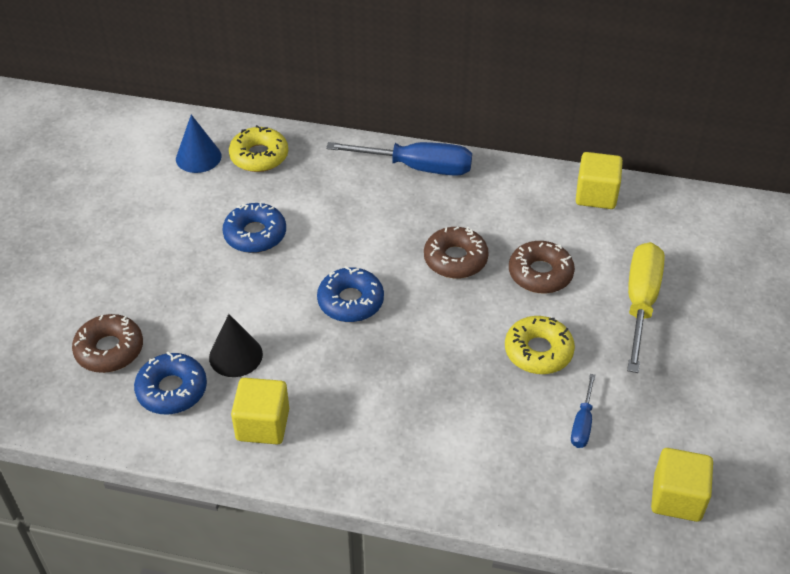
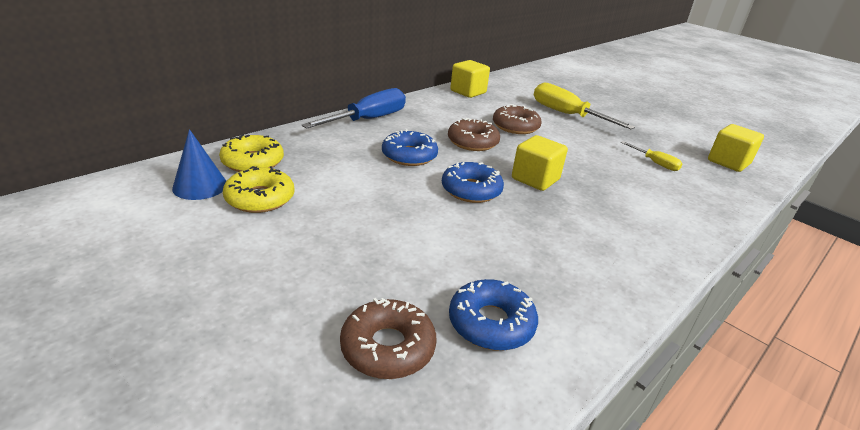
camera: 60 degrees left, 15 degrees down
black cone [209,314,263,377] -> none
blue donut [222,202,286,253] -> blue donut moved to [382,129,438,166]
yellow cube [231,378,289,444] -> yellow cube moved to [512,135,568,191]
yellow donut [505,316,575,374] -> yellow donut moved to [223,166,295,213]
blue screwdriver [571,374,596,448] -> yellow screwdriver [621,141,682,171]

